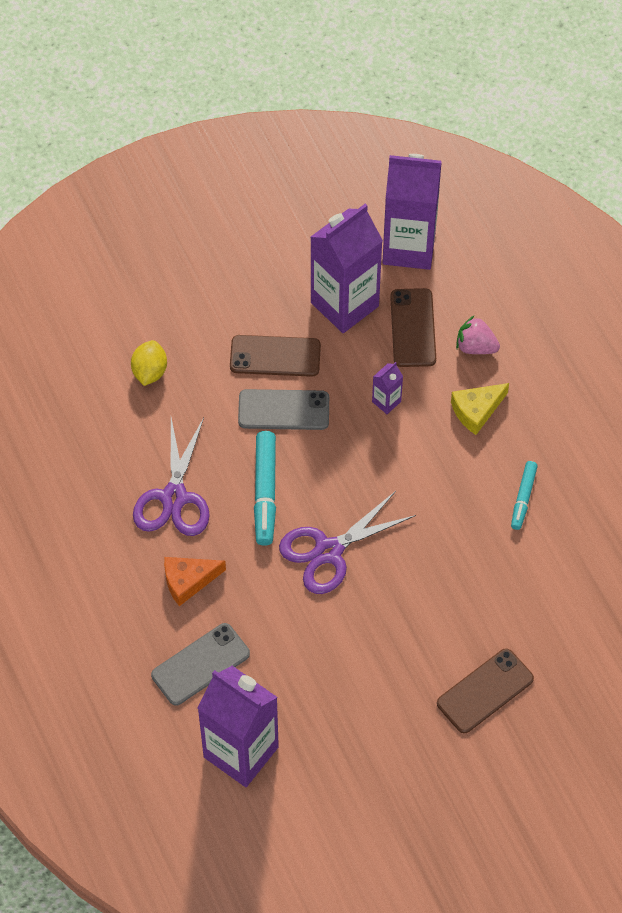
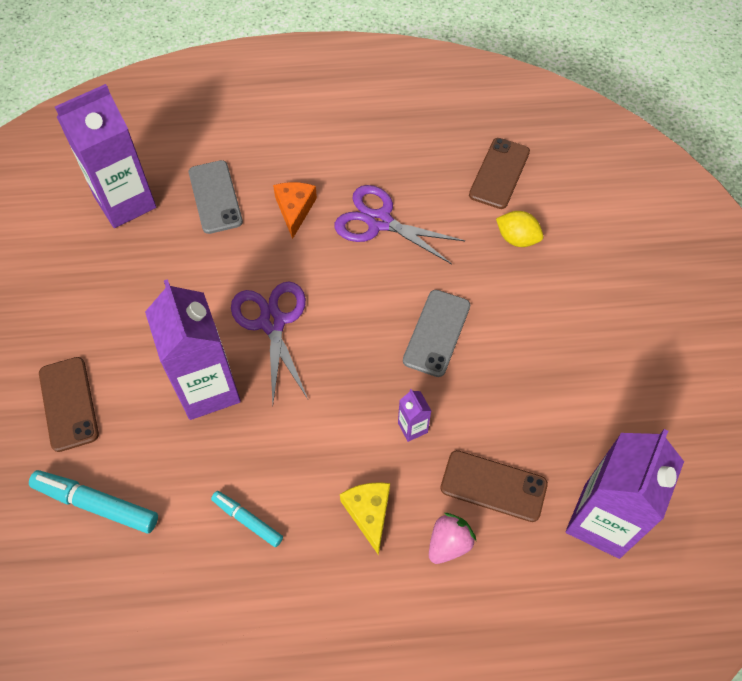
camera: 110 degrees right, 0 degrees up
brown phone [230,335,321,377] -> brown phone moved to [469,138,530,209]
turquoise marker [254,431,276,546] -> turquoise marker moved to [29,470,158,533]
purple carton [311,204,383,333] -> purple carton moved to [145,279,241,420]

